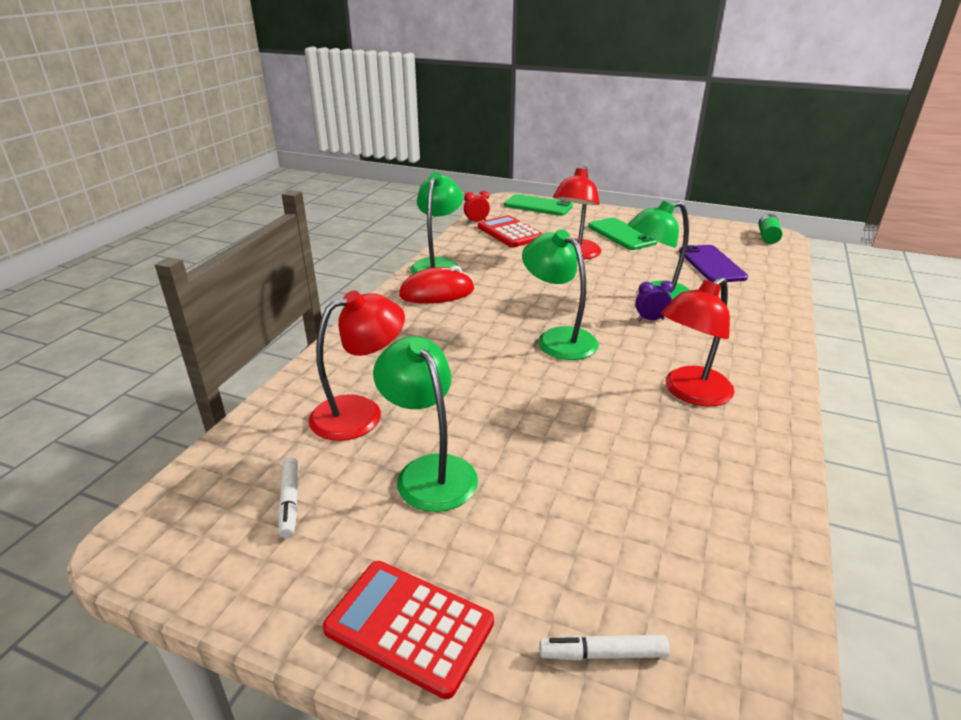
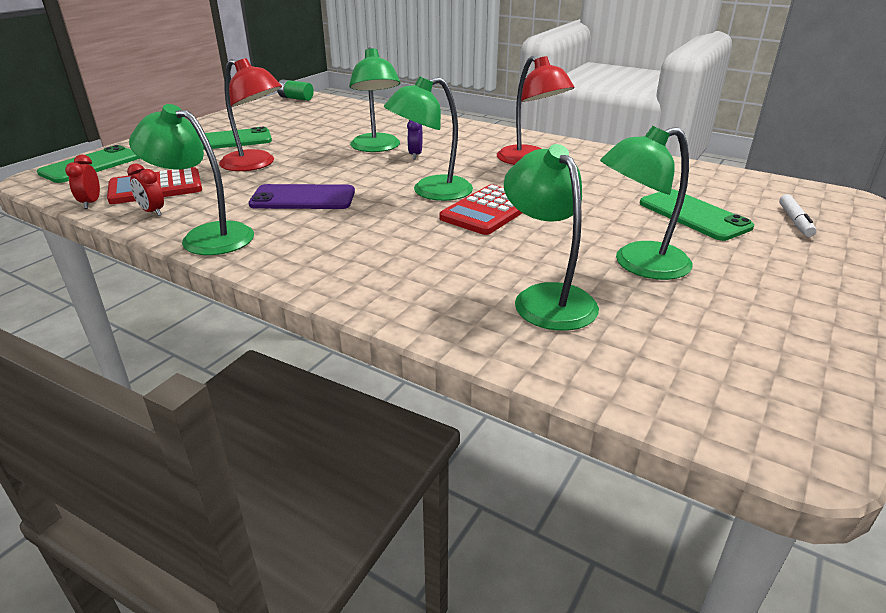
camera: 80 degrees left, 0 degrees up
white marker [278,457,299,538] -> none
red lamp [309,290,405,441] -> green lamp [504,144,599,331]
red calculator [323,561,494,699] -> red calculator moved to [440,184,522,235]
red mouse [399,265,474,304] -> none
purple phone [679,245,748,282] -> purple phone moved to [249,184,355,209]
none -> red clock [127,163,164,216]
none -> green phone [639,189,754,241]

